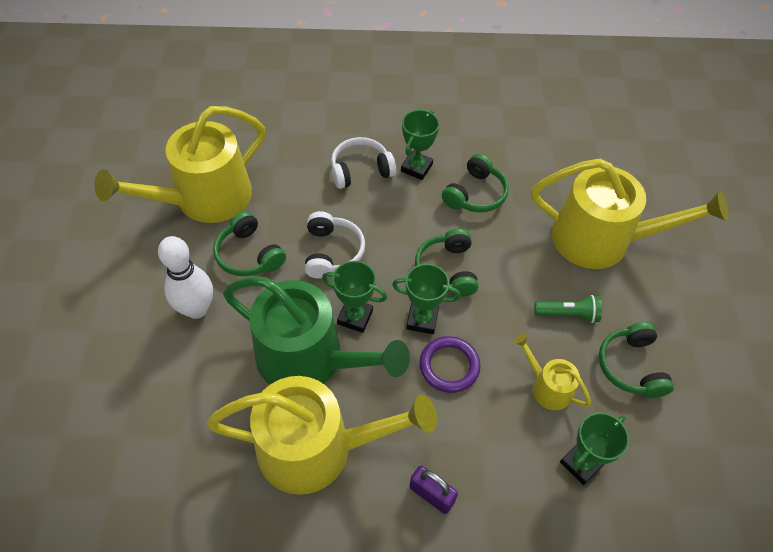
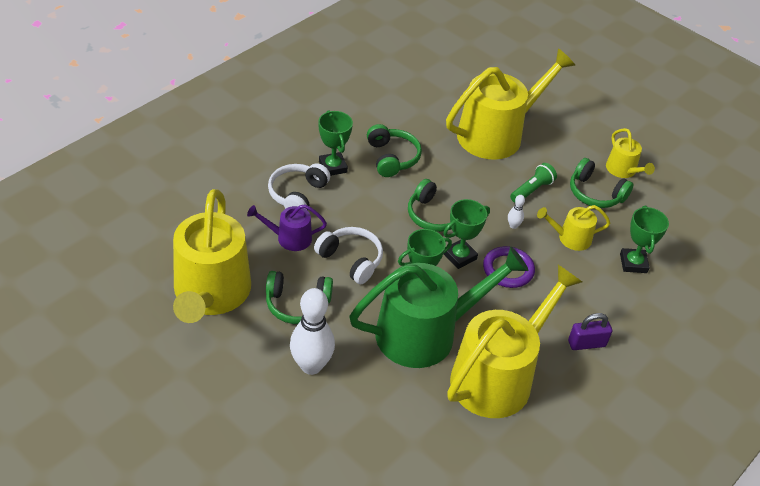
camera: 50 degrees left, 10 degrees down
none -> purple watering can [247,204,327,251]
none -> white bowling pin [508,195,525,229]
none -> yellow watering can [606,128,655,178]

